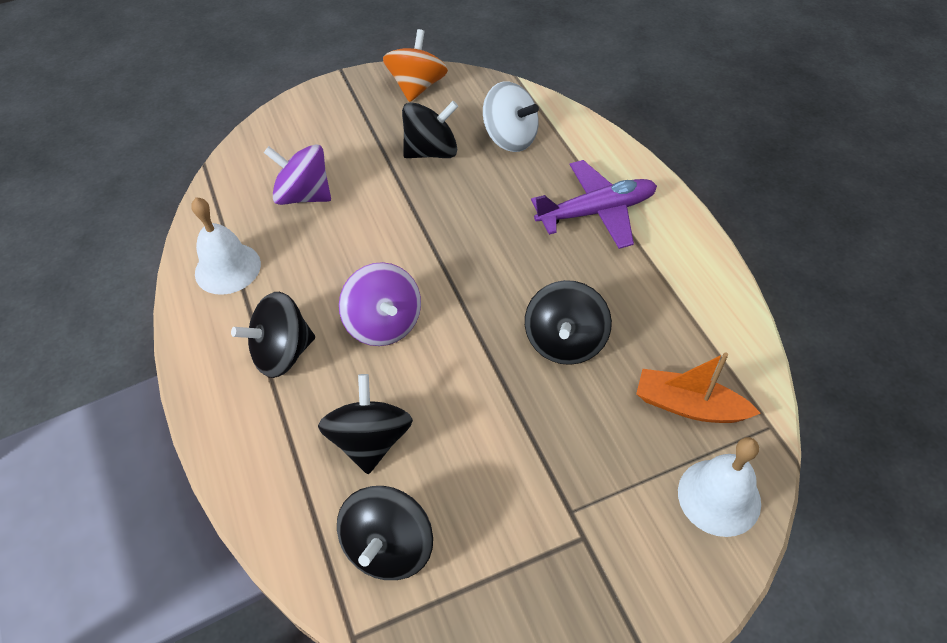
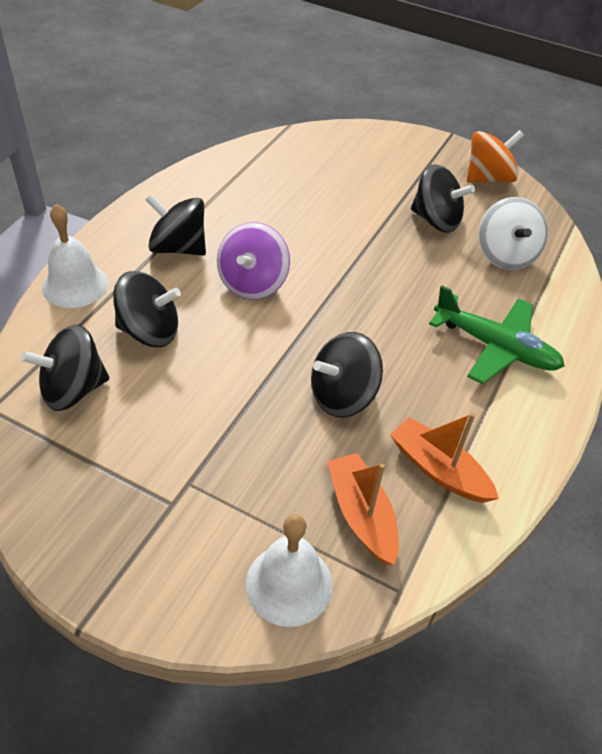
camera: 45 degrees right, 5 degrees down
white bell [191,197,261,295] -> white bell moved to [42,204,108,308]
purple spinning top [264,144,331,205] -> none
black spinning top [318,374,413,474] -> black spinning top turned 45 degrees clockwise [113,271,181,347]
purple plane [531,160,657,249] -> green plane [429,285,565,384]
none -> orange boat [390,413,499,503]

